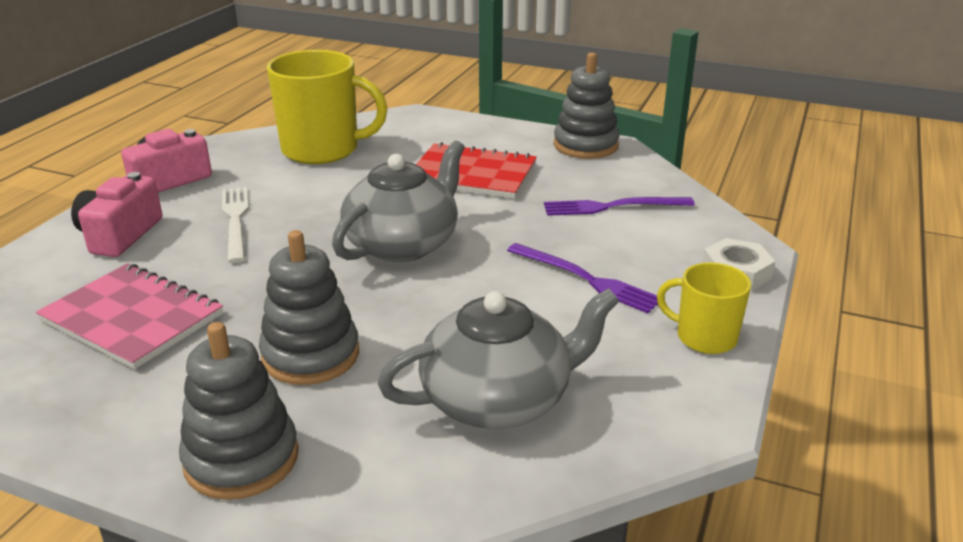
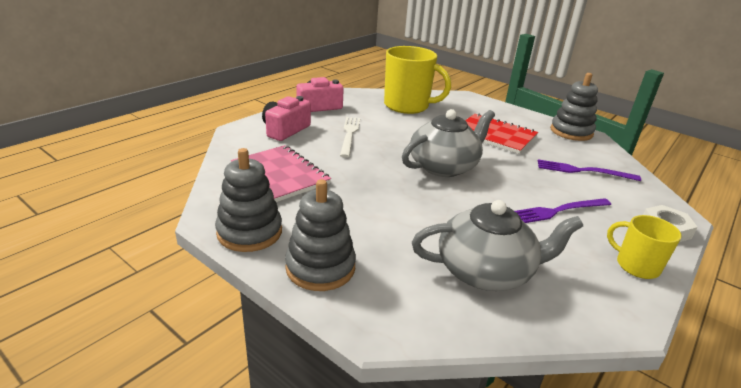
camera: 15 degrees right, 0 degrees up
grey stacking toy [259,230,359,385] -> grey stacking toy moved to [215,148,282,252]
purple fork [507,243,658,313] -> purple fork turned 105 degrees clockwise [515,198,611,223]

